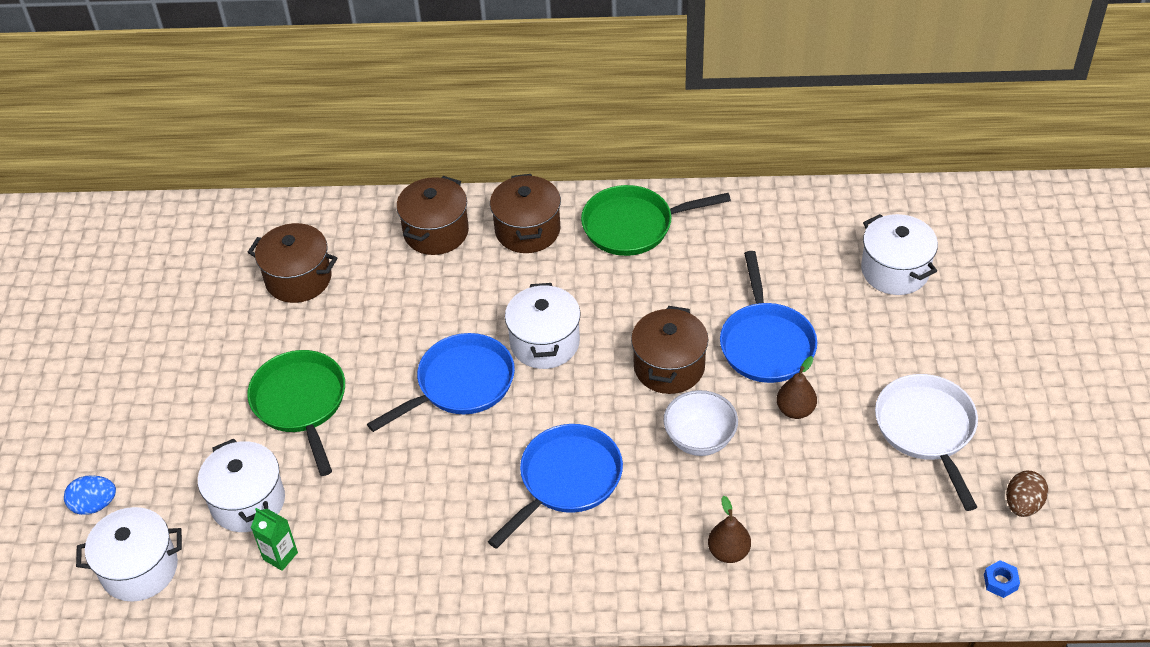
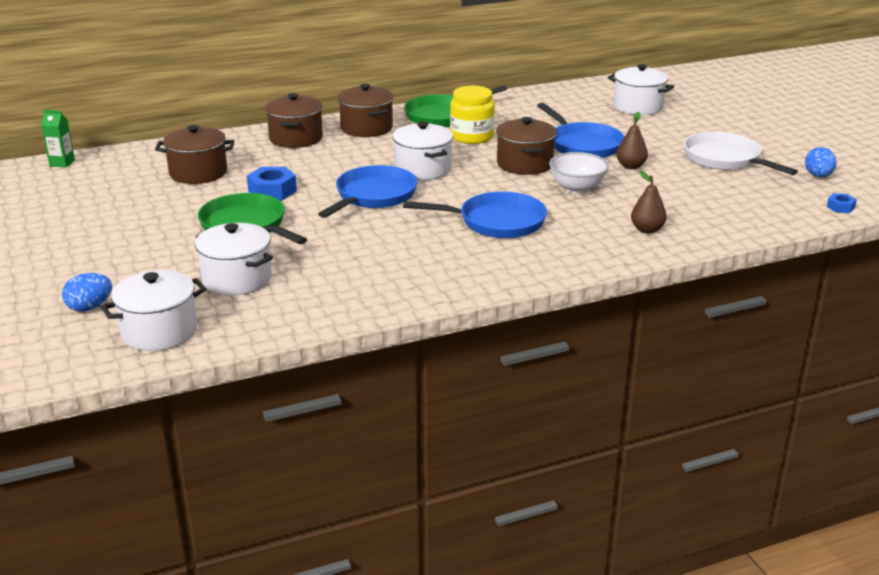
camera: 25 degrees left, 20 degrees down
green carton [251,508,298,571] -> green carton moved to [41,110,75,168]
blue pan [488,424,623,549] -> blue pan turned 75 degrees clockwise [403,191,547,238]
brown egg [1006,470,1048,517] -> blue egg [805,147,837,177]
none -> blue nut [247,167,297,200]
none -> yellow jar [450,86,495,144]

